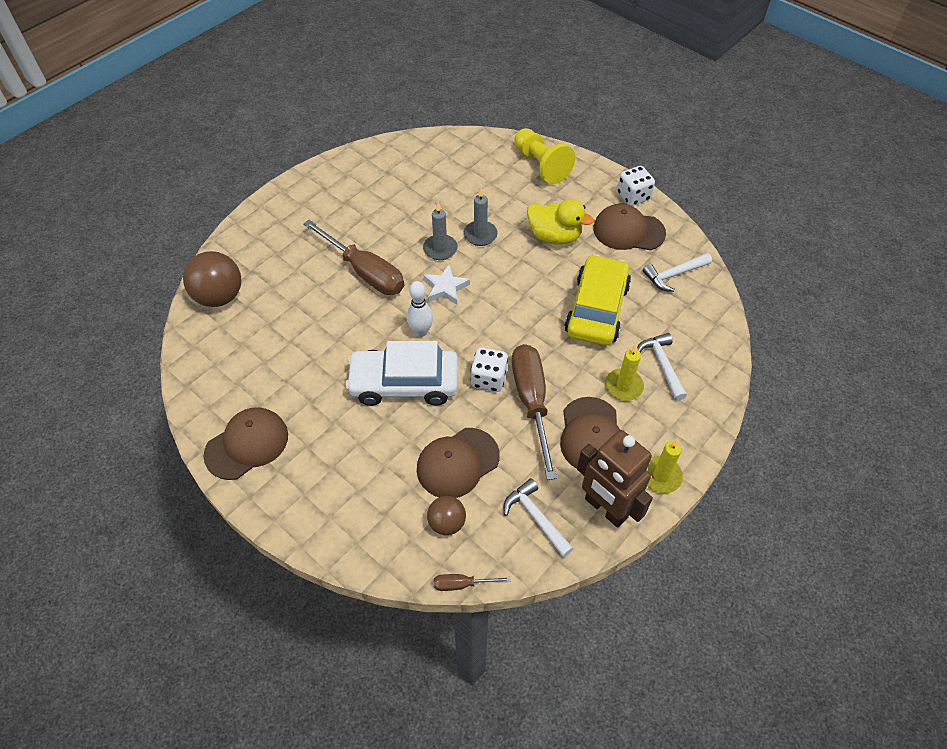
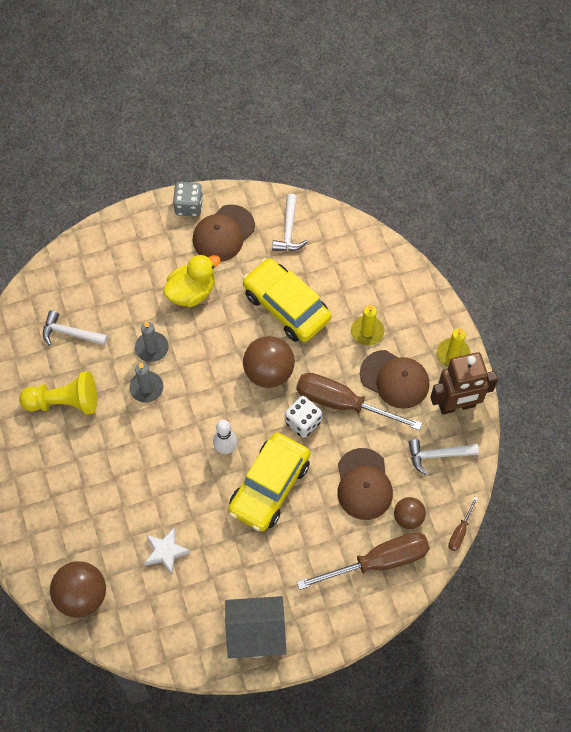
camera: 60 degrees left, 10 degrees up
brown cap [204,407,288,480] -> grey house [225,596,286,658]
brown screwdriver [303,220,404,295] -> brown screwdriver moved to [297,532,430,590]
white car [345,341,458,406] -> yellow car [228,433,310,531]
white star [423,265,470,305] -> white star moved to [144,527,191,574]
yellow pawn [514,128,575,184] -> yellow pawn moved to [19,371,97,415]
white dice [617,166,655,206] -> grey dice [173,182,203,217]
white hammer [637,333,687,401] -> white hammer moved to [43,311,108,346]
none -> brown ball [243,336,295,388]

